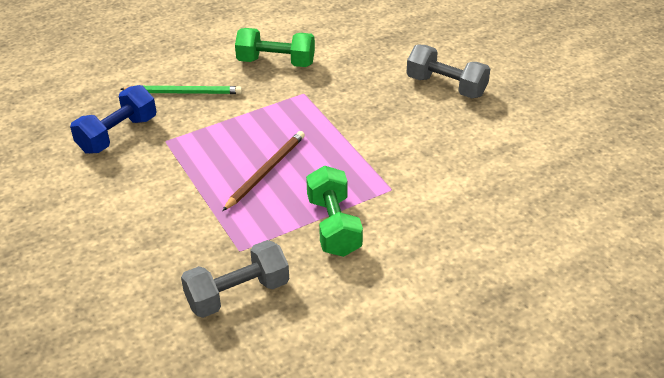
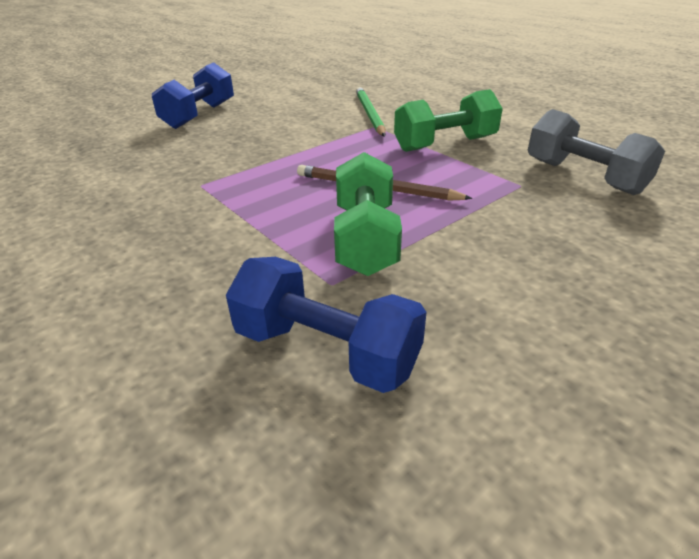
camera: 100 degrees left, 5 degrees down
green pencil [120,85,242,94] -> green pencil moved to [356,87,386,137]
green dumbbell [235,28,315,67] -> green dumbbell moved to [334,152,402,276]
grey dumbbell [406,45,490,98] -> blue dumbbell [152,62,234,129]

